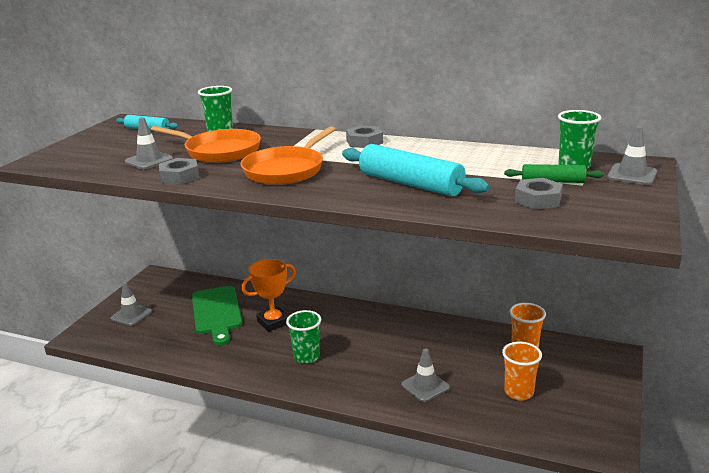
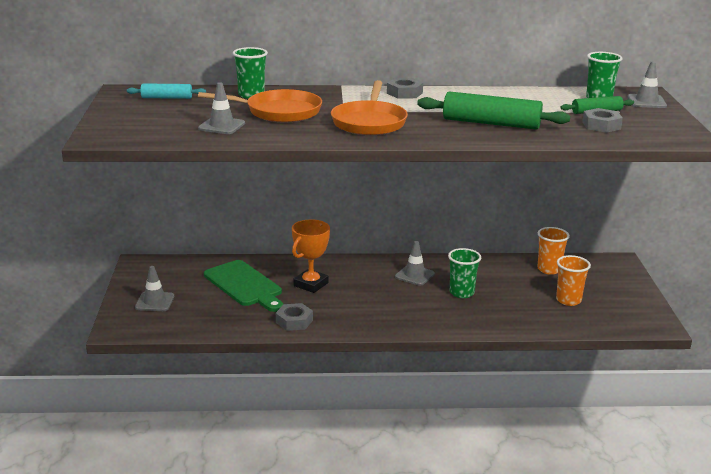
camera: 25 degrees left, 0 degrees up
grey nut [159,158,199,184] -> grey nut moved to [276,303,313,331]
green cup [286,310,321,364] -> green cup moved to [448,248,481,298]
turquoise rolling pin [342,144,490,196] -> green rolling pin [417,91,570,130]
grey traffic cone [401,348,450,402] -> grey traffic cone moved to [395,241,435,286]

